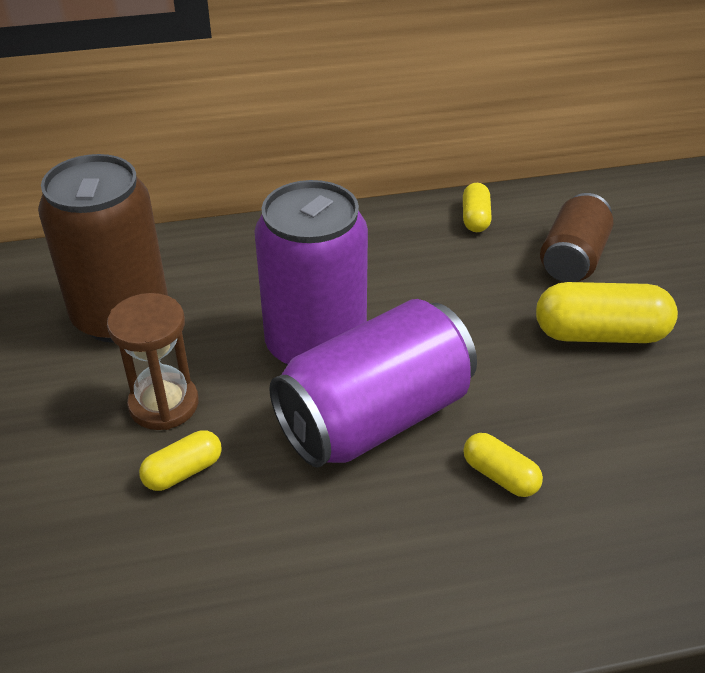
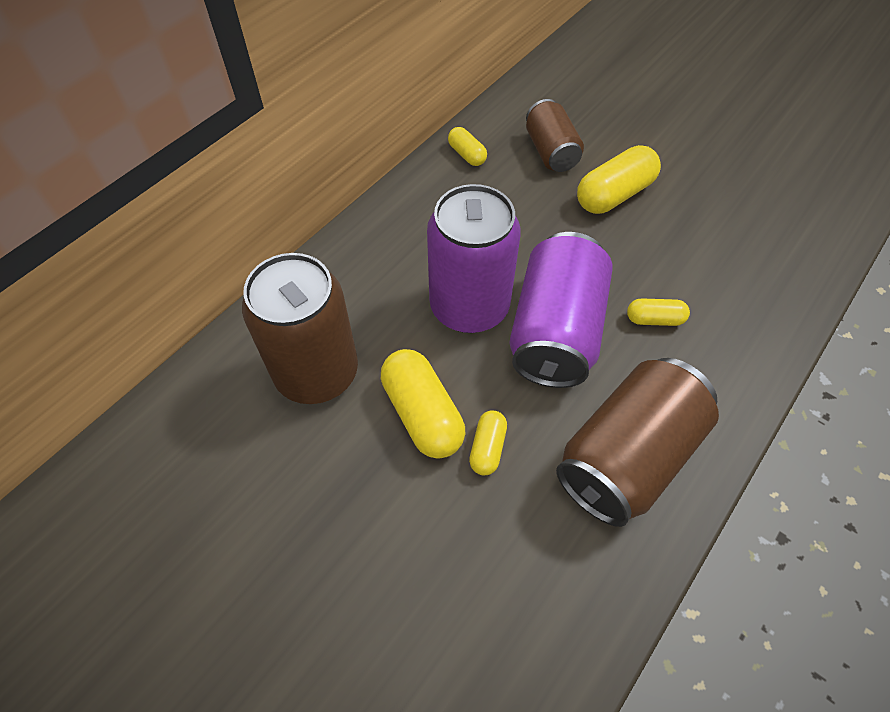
camera: 40 degrees left, 15 degrees up
brown hourglass [107,293,199,430] -> yellow capsule [381,349,465,459]
none -> brown can [556,358,719,527]

